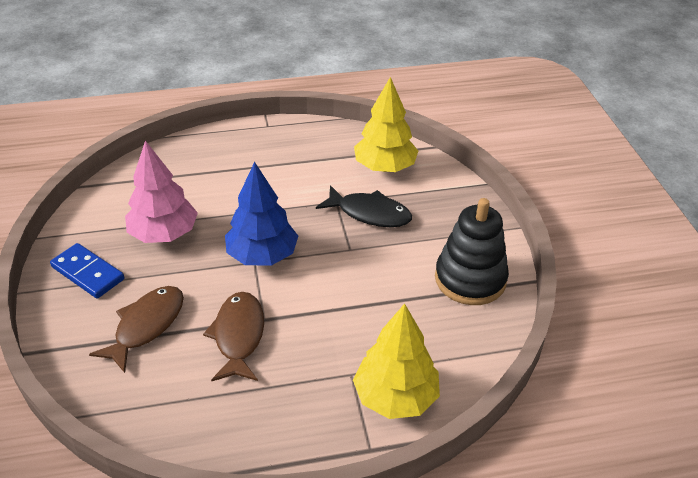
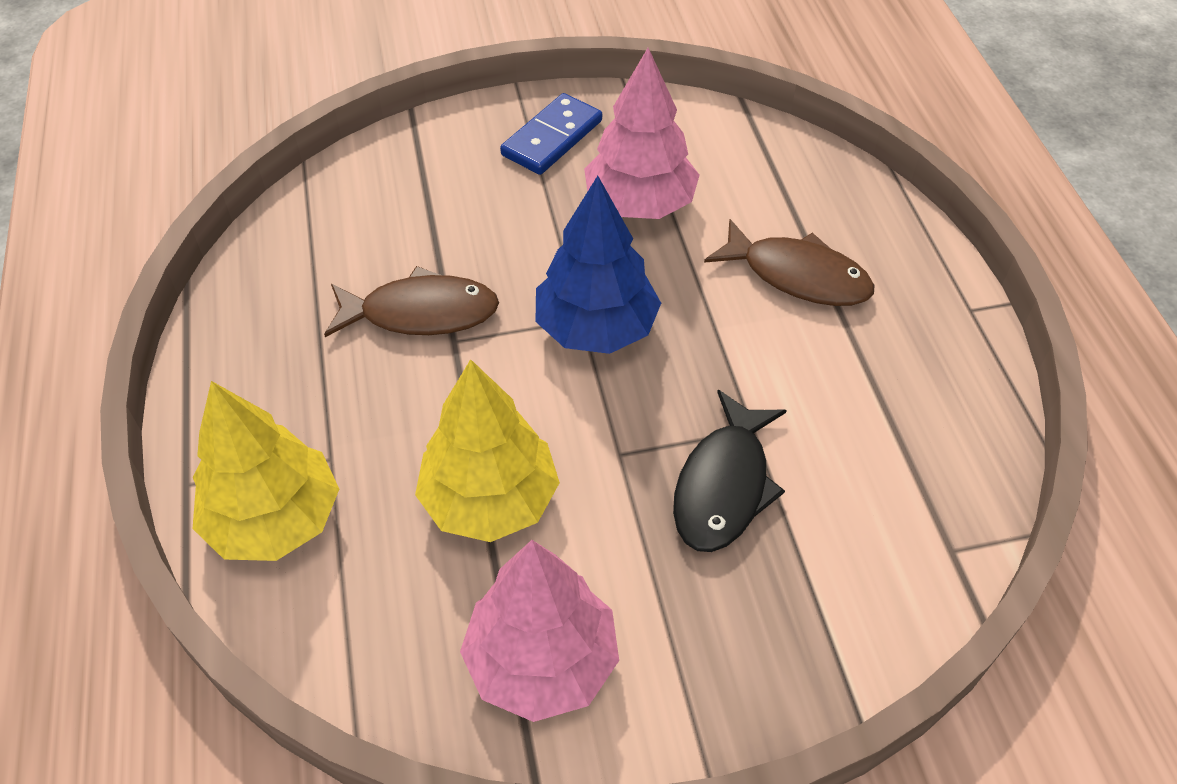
camera: 90 degrees right, 10 degrees up
brown fish [89,286,184,373] -> brown fish moved to [704,219,874,306]
yellow tree [354,77,418,172] -> yellow tree moved to [415,359,560,542]
black stacking toy [435,198,509,305] -> pink tree [460,540,619,722]

